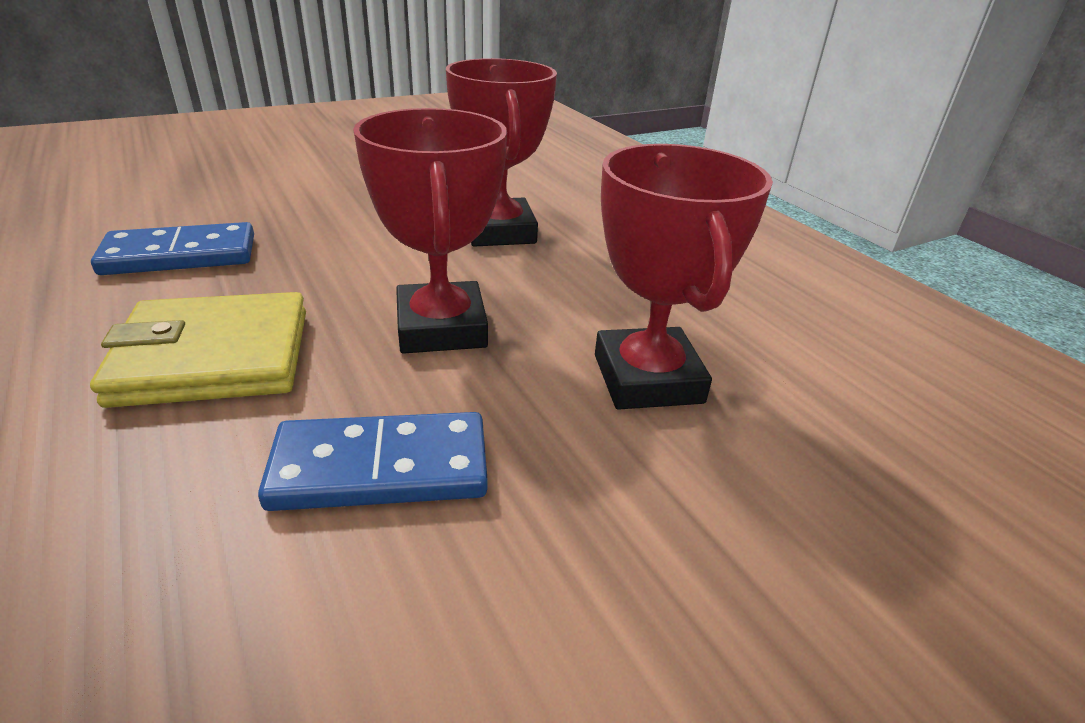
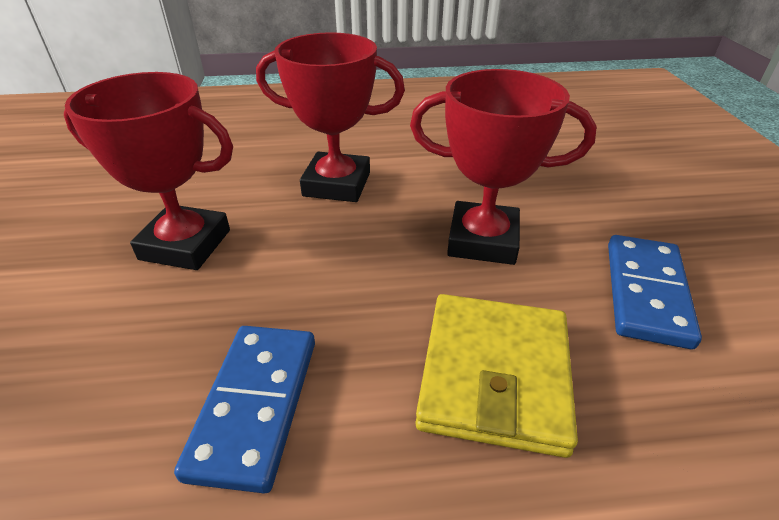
camera: 65 degrees left, 5 degrees up
red trophy [595,144,773,410] -> red trophy moved to [64,72,233,270]

